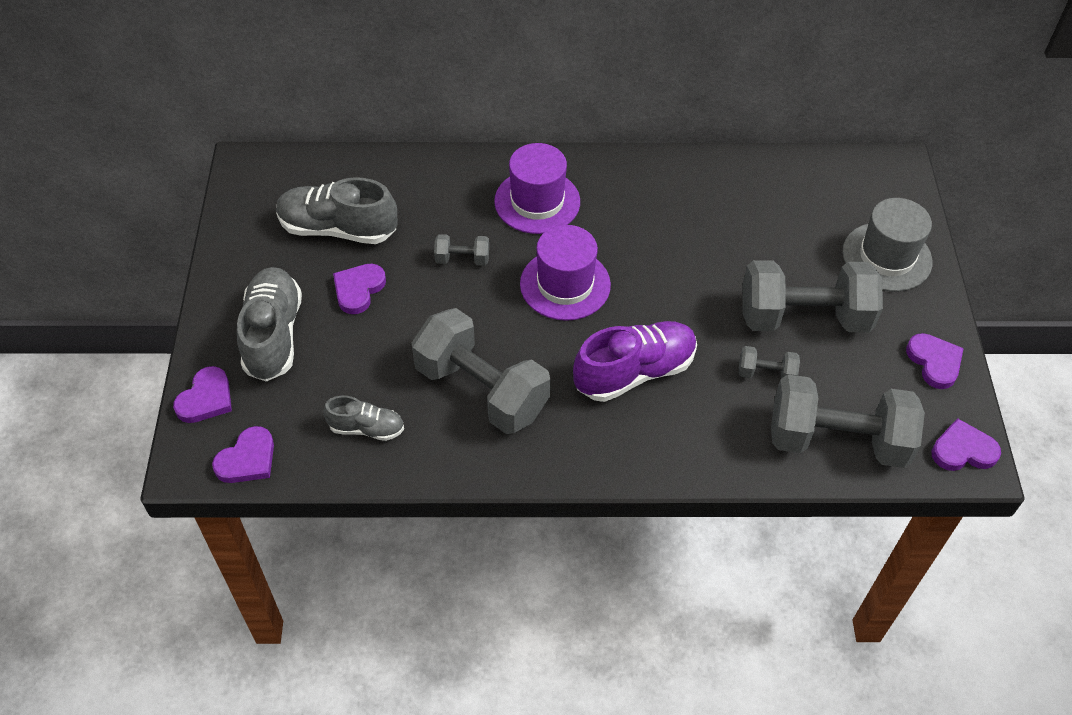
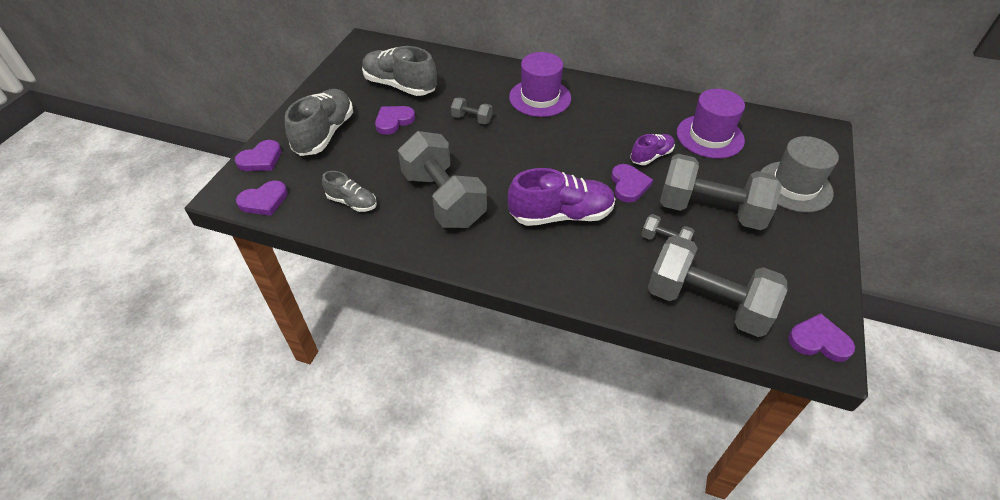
camera: 20 degrees right, 5 degrees down
purple hat [520,225,611,321] -> purple hat moved to [677,89,745,158]
purple heart [906,333,964,389] -> purple heart moved to [611,164,653,203]
none -> purple shoe [630,134,675,165]

